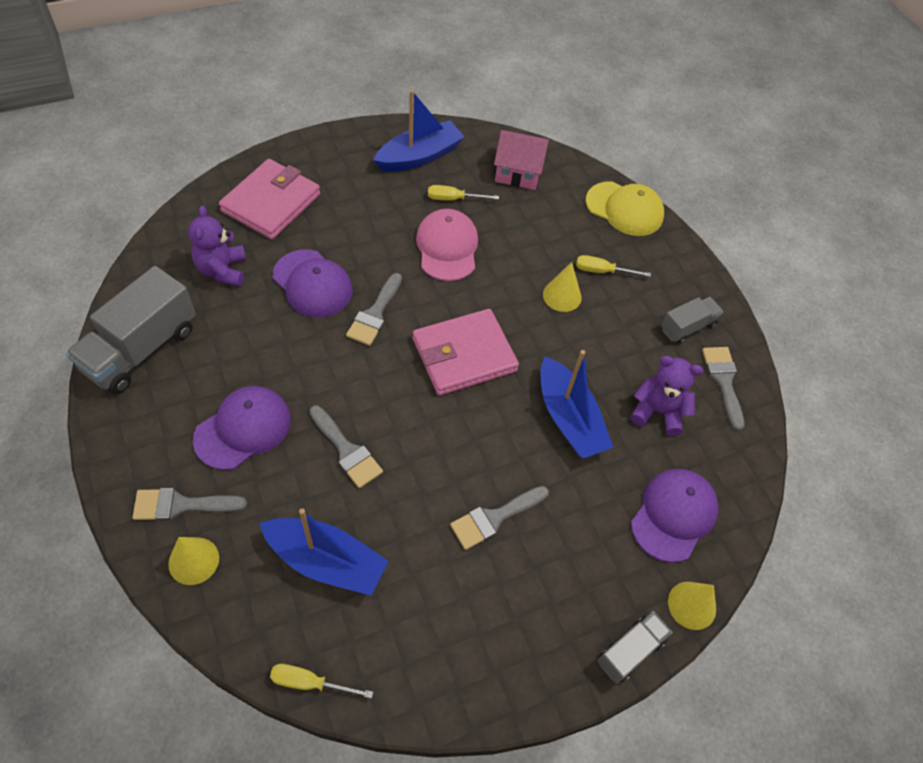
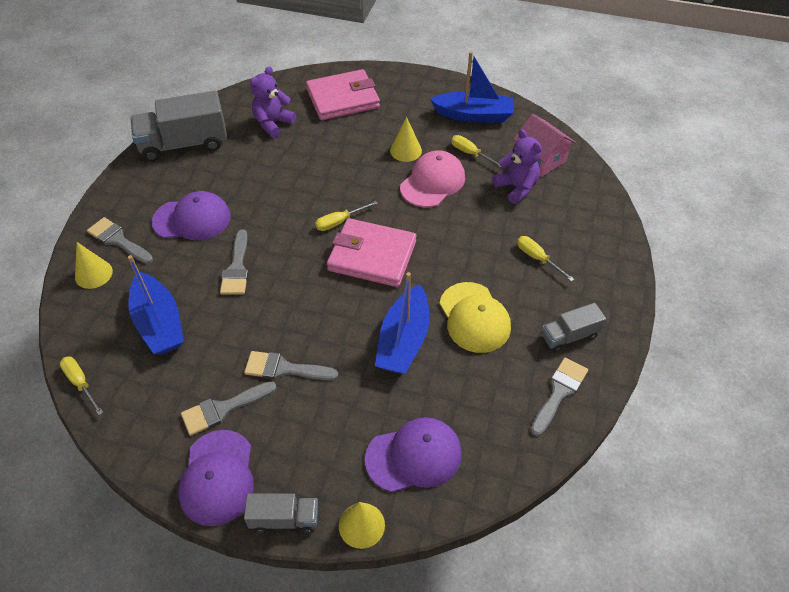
camera: 45 degrees right, 5 degrees down
purple cap [273,250,352,317] -> purple cap moved to [178,430,254,526]
grey brush [346,273,402,346] -> grey brush moved to [181,381,277,436]
yellow cone [543,262,582,312] -> yellow cone moved to [390,117,422,162]
yellow cap [586,182,664,236] -> yellow cap moved to [439,282,511,353]
purple teddy bear [631,356,703,436] -> purple teddy bear moved to [492,129,542,204]
grey truck [661,297,723,344] -> grey truck turned 150 degrees clockwise [542,303,606,353]
none -> yellow screwdriver [315,201,378,231]

